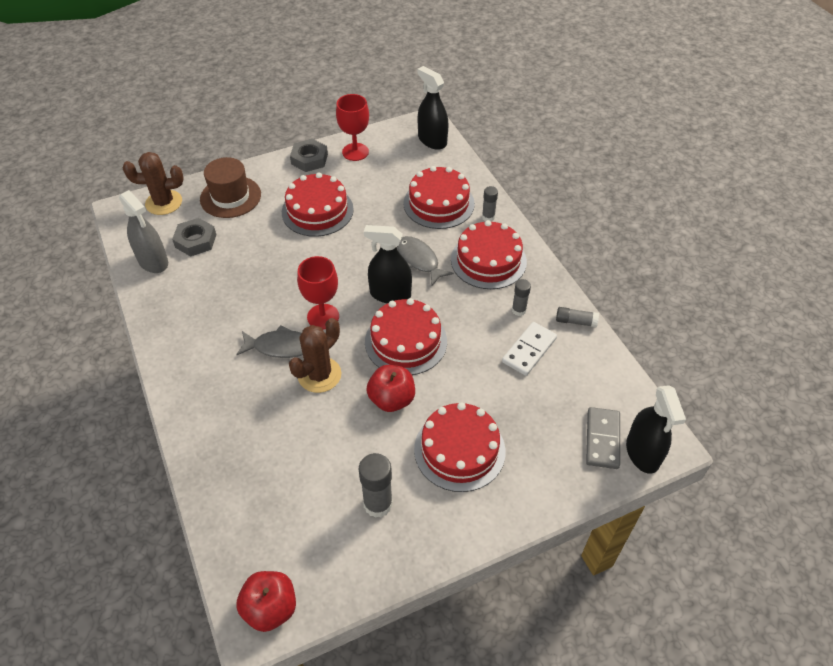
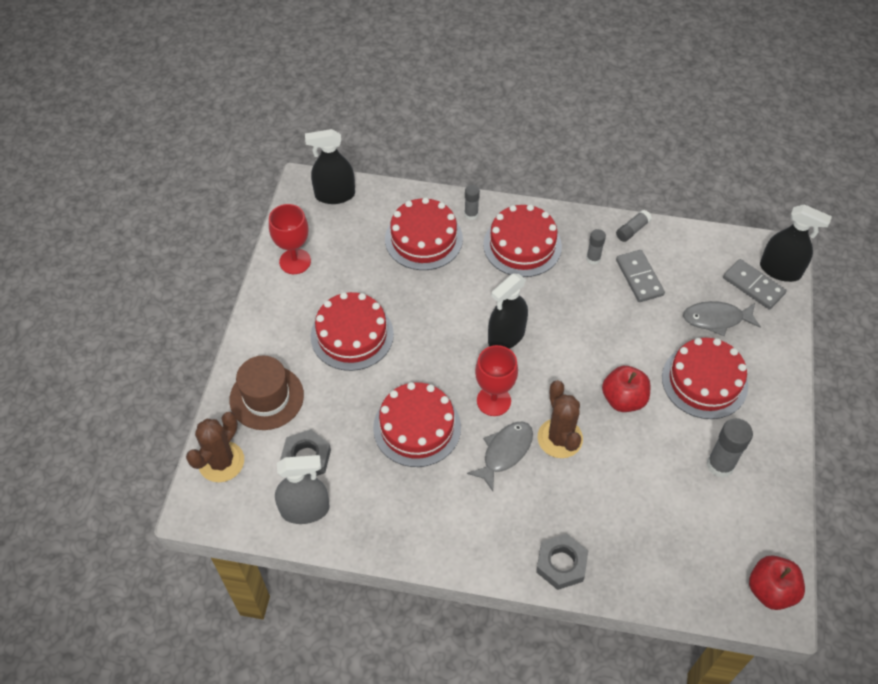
camera: 55 degrees left, 5 degrees up
grey nut [290,139,328,172] -> grey nut moved to [536,534,588,590]
red cake [365,298,447,375] -> red cake moved to [373,382,461,467]
grey fish [397,236,454,286] -> grey fish moved to [683,301,761,336]
white domino [502,322,557,376] -> grey domino [616,250,665,302]

